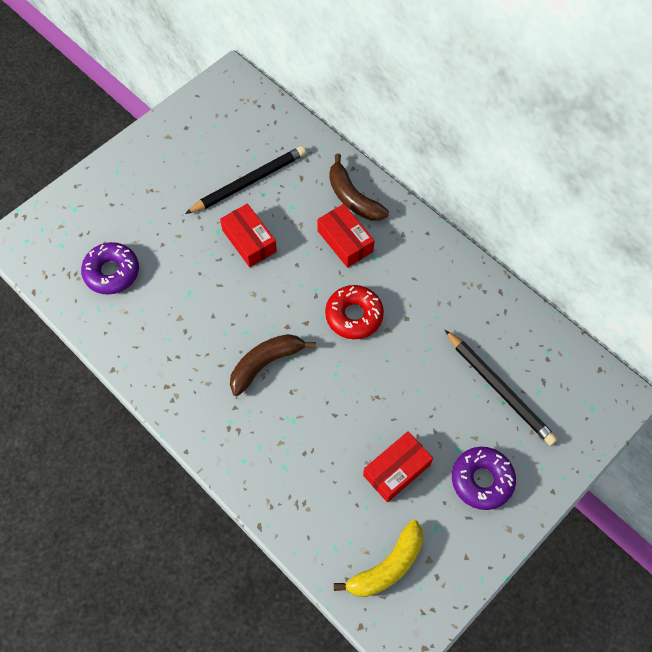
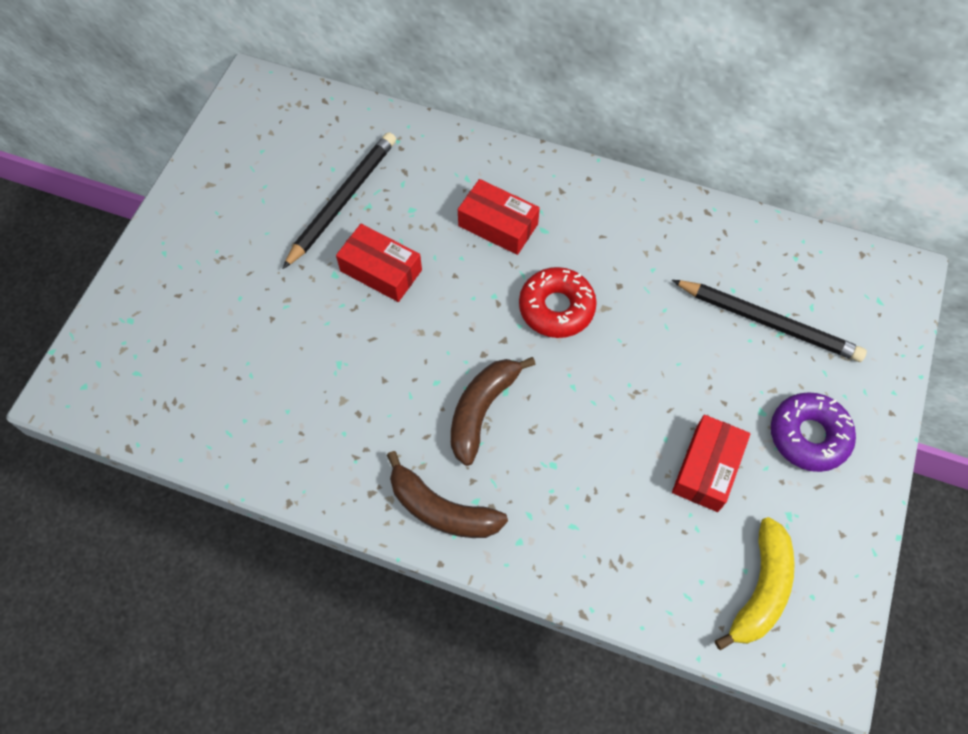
camera: 25 degrees left, 0 degrees up
purple donut [81,242,139,295] -> none
brown banana [329,154,389,221] -> brown banana moved to [387,451,508,538]

